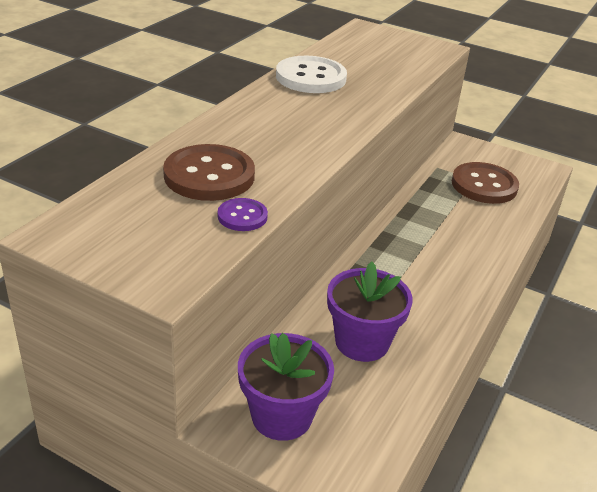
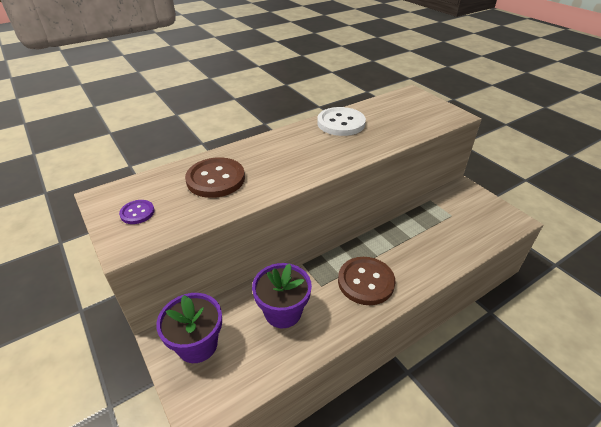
camera: 30 degrees right, 5 degrees up
purple button [218,198,268,231] -> purple button moved to [119,200,155,224]
brown button [452,162,519,204] -> brown button moved to [338,257,396,305]

